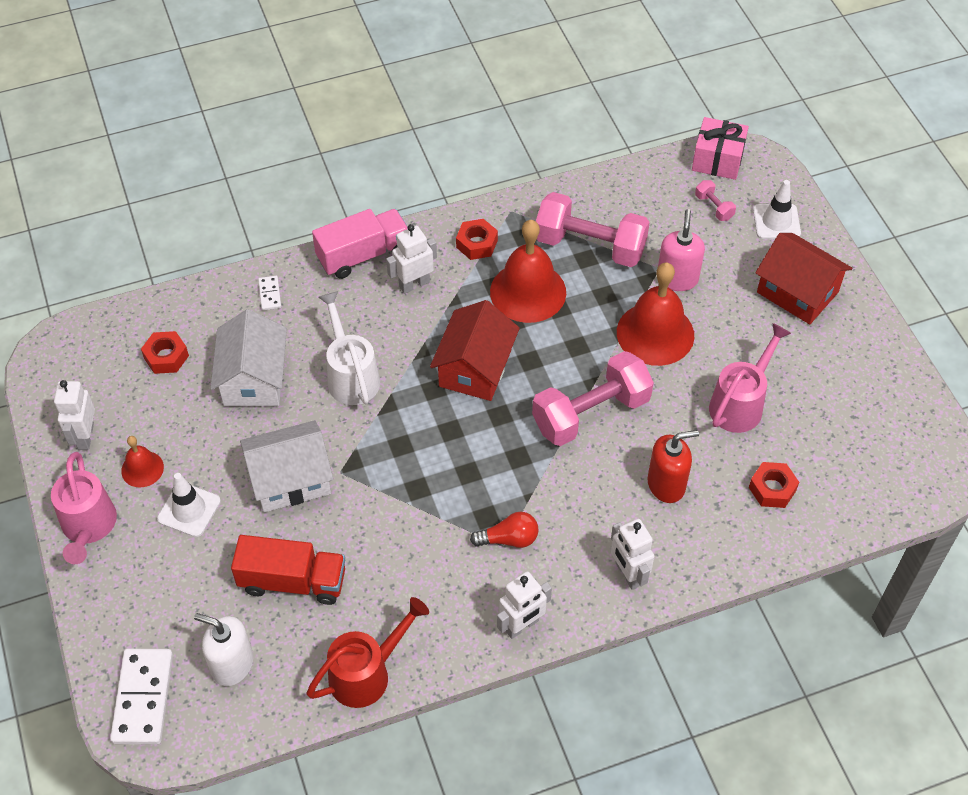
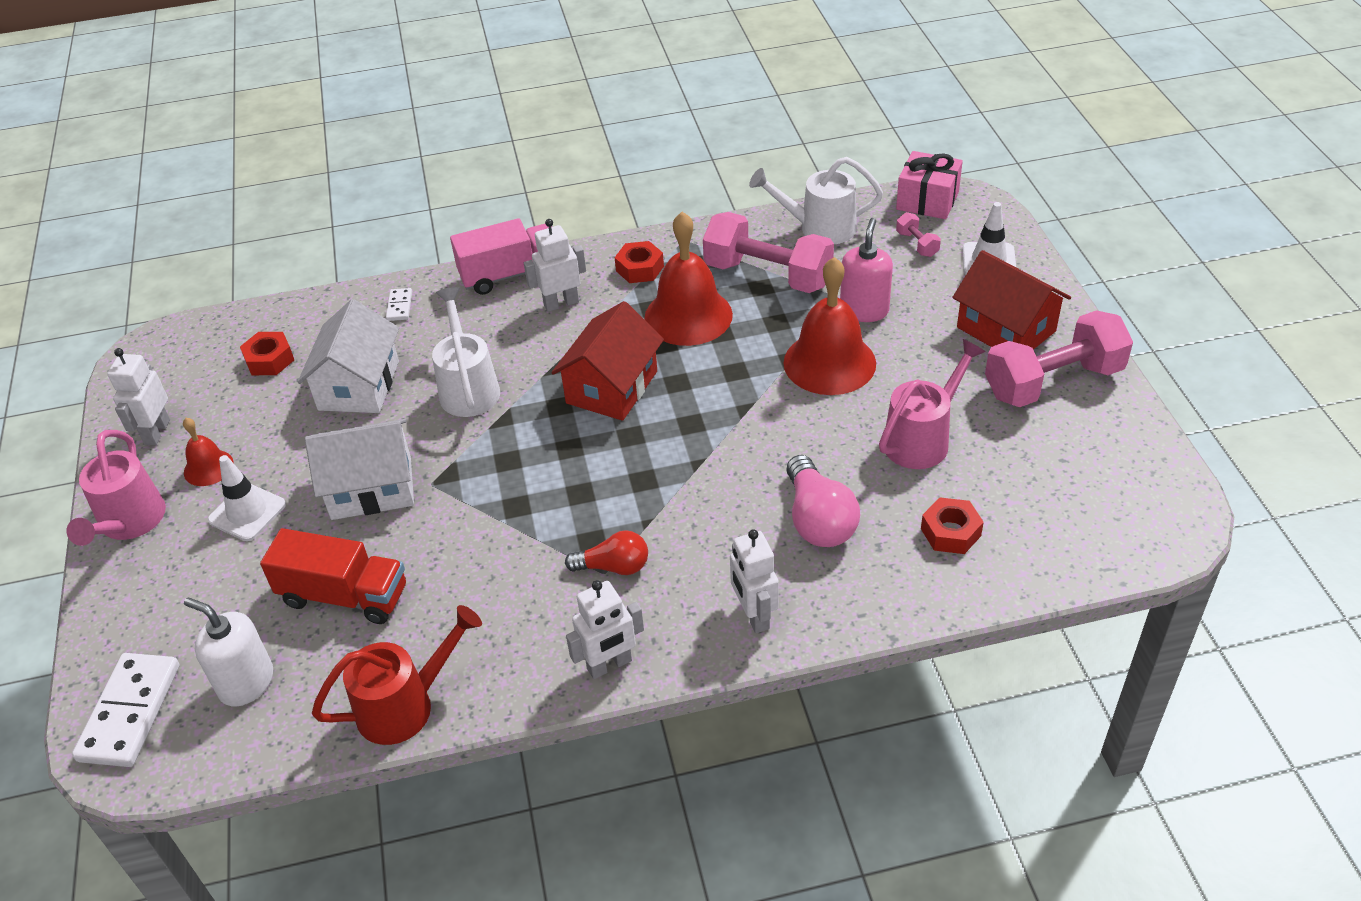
camera: 10 degrees right, 10 degrees down
pink dumbbell [532,351,654,446] -> pink dumbbell moved to [985,310,1133,407]
red soap dispenser [647,430,699,503] -> pink light bulb [786,455,860,547]
none -> white watering can [749,157,883,244]

